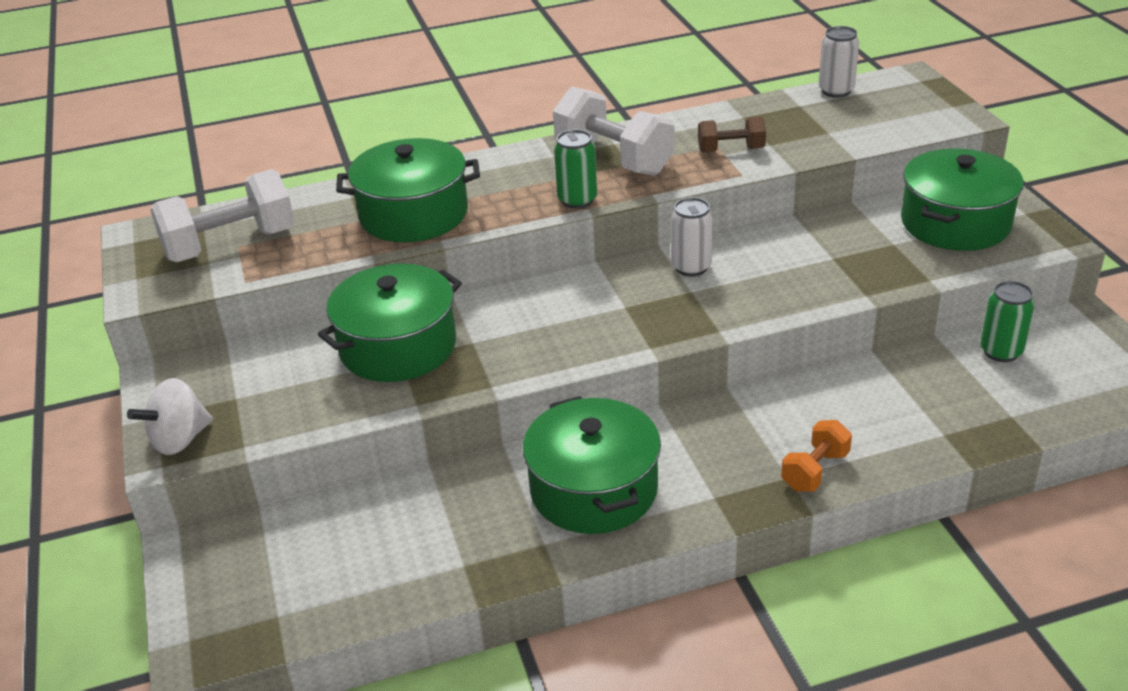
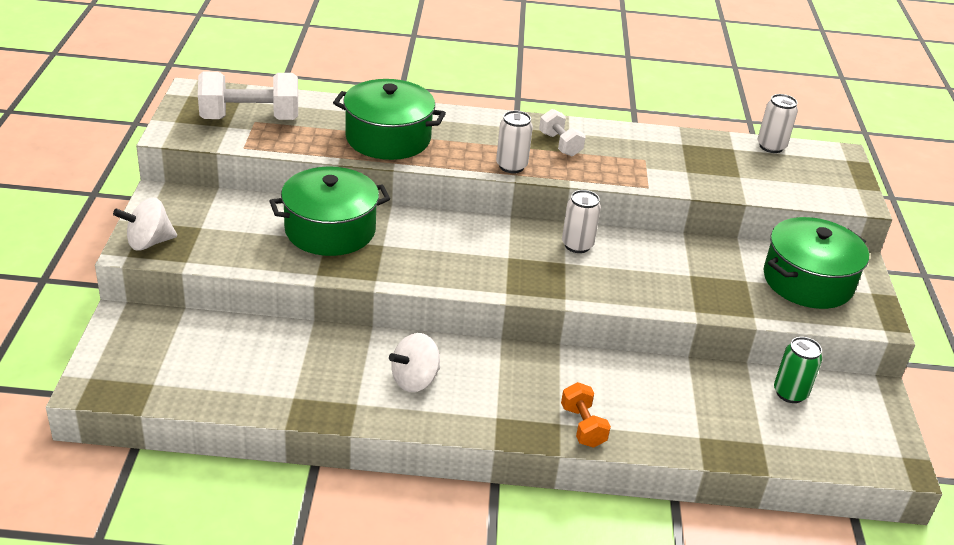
camera: 15 degrees right, 0 degrees up
green pot [523,396,661,534] -> white spinning top [389,333,440,392]
white dumbbell [553,87,675,175] -> white dumbbell [539,109,586,156], size x0.55
green can [554,129,597,209] -> white can [496,110,533,173]
brown dumbbell [698,116,766,153] -> none
orange dumbbell [781,420,852,491] -> orange dumbbell turned 75 degrees counterclockwise [561,382,611,448]

